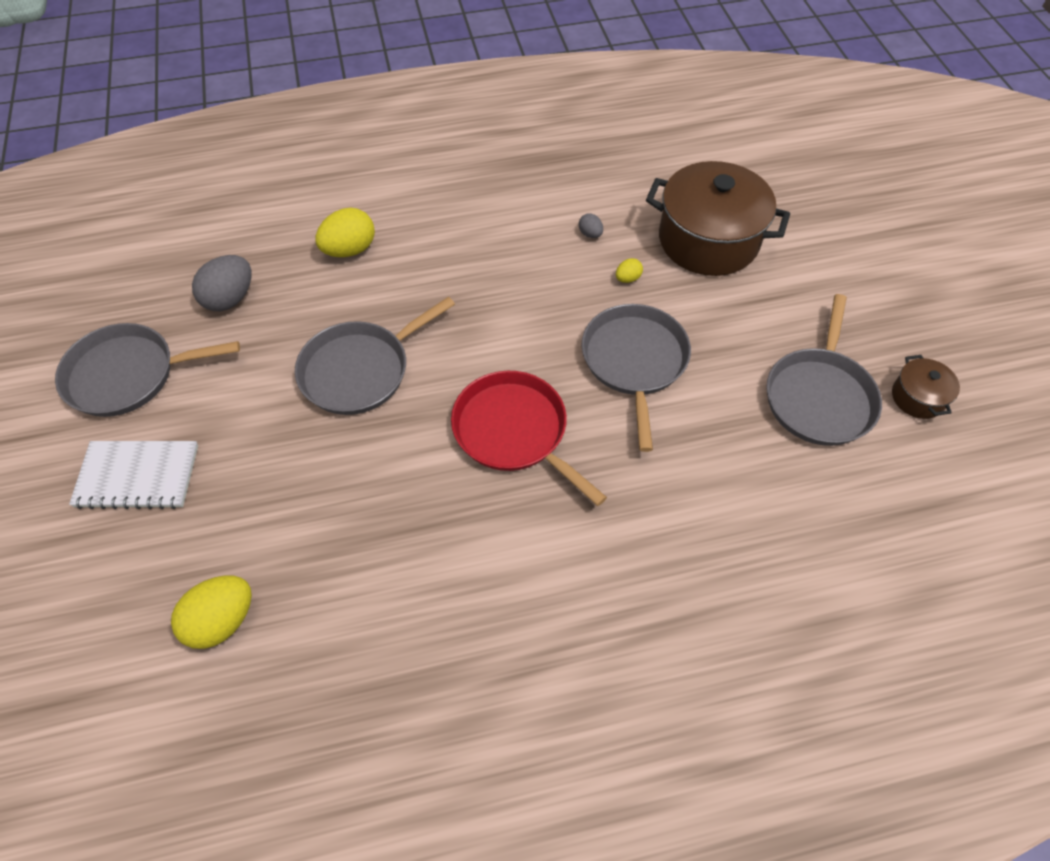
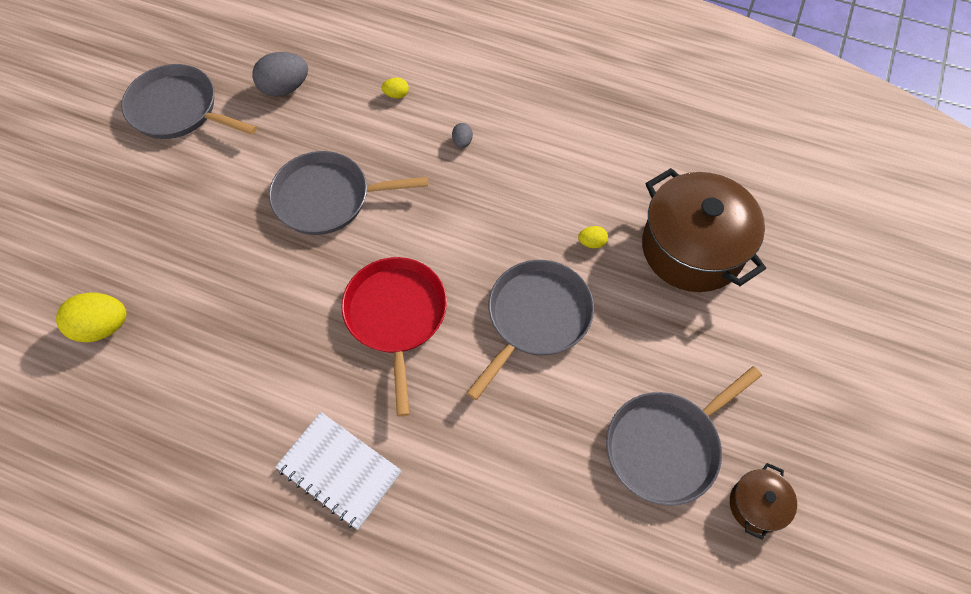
camera: 35 degrees right, 5 degrees up
white notebook [69,441,198,509] -> white notebook moved to [275,412,402,530]
yellow egg [316,208,375,257] -> yellow egg [382,78,409,98], size x0.49
grey egg [579,214,603,238] -> grey egg moved to [452,123,473,148]

